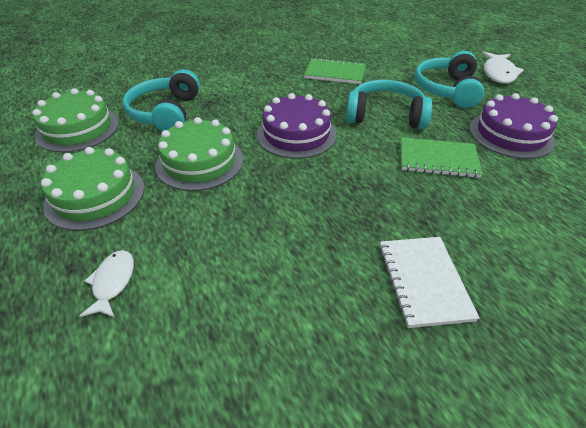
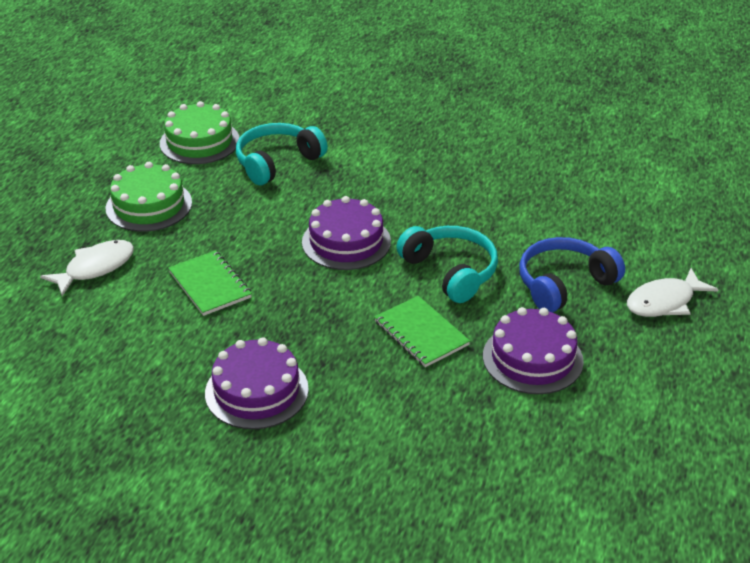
camera: 45 degrees right, 5 degrees down
white fish [79,250,134,318] -> white fish [40,240,134,296], size x1.52
green cake [155,117,243,191] -> none
green notebook [304,57,366,84] -> green notebook moved to [168,250,252,316]
white notebook [379,237,480,328] -> purple cake [205,337,309,429]
turquoise headphones [415,51,484,108] -> blue headphones [519,237,625,313]

